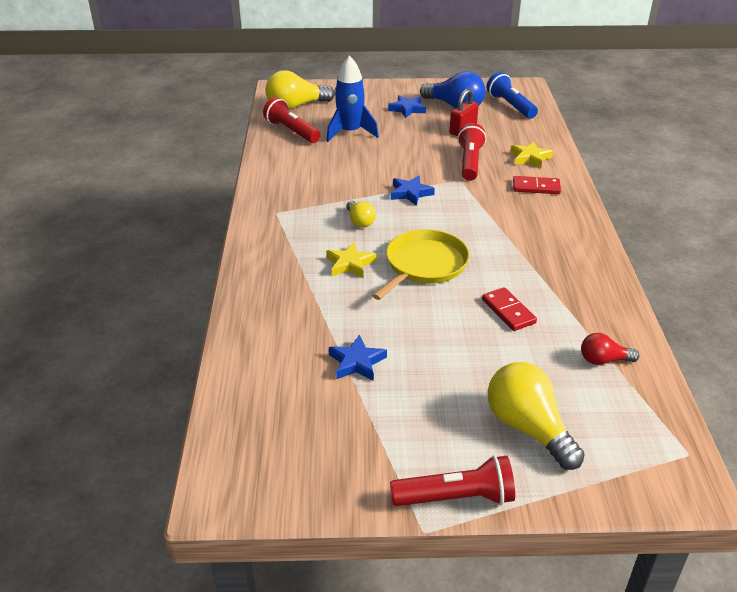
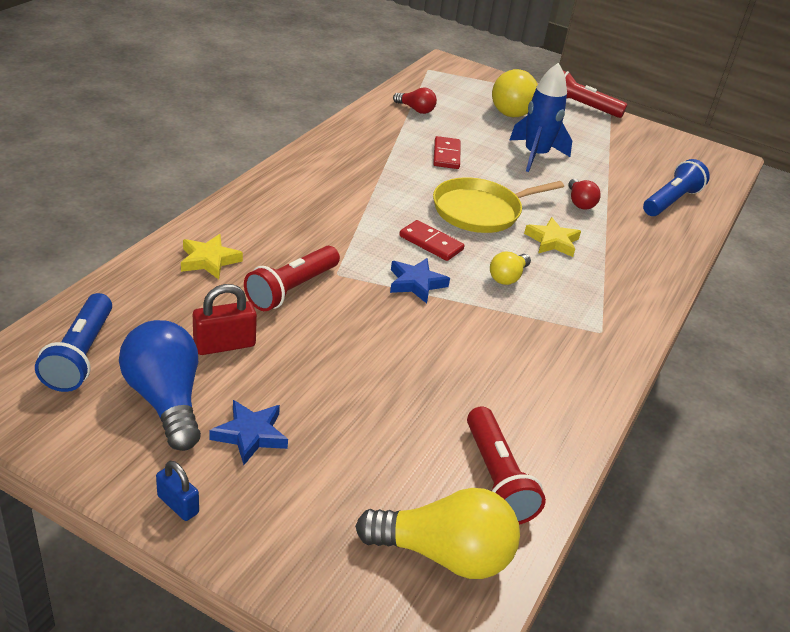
camera: 155 degrees left, 0 degrees up
blue rocket [327,55,379,142] -> blue rocket moved to [510,63,572,172]
blue star [329,335,387,381] -> none
yellow light bulb [346,201,376,228] -> yellow light bulb turned 150 degrees counterclockwise [490,251,531,285]
red domino [513,176,561,194] -> red domino moved to [399,220,464,261]
none -> blue padlock [156,461,199,521]
none -> red light bulb [568,179,601,210]
none -> blue flashlight [643,159,710,216]

